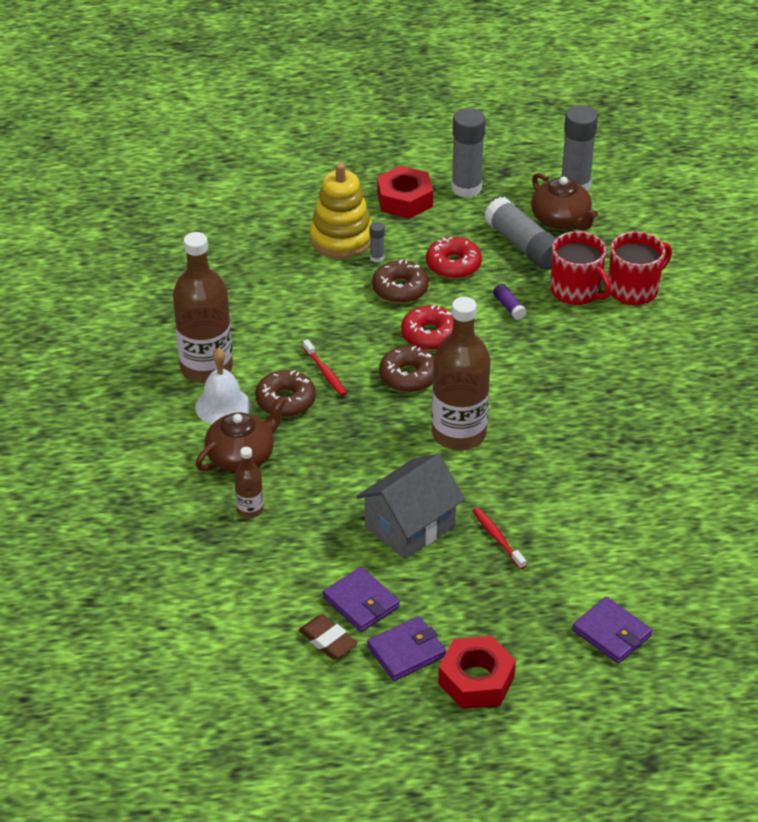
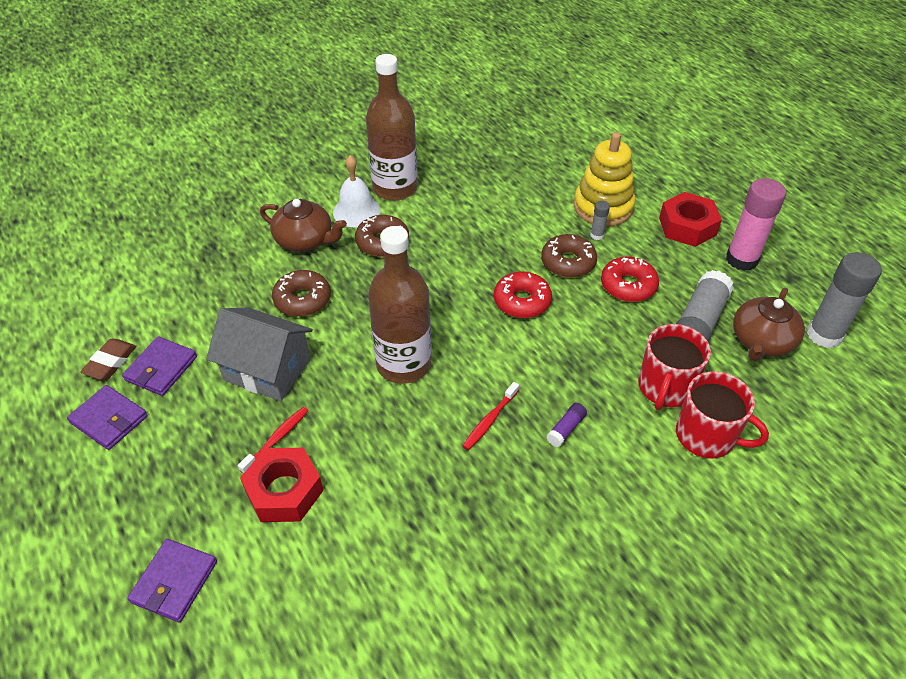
camera: 65 degrees right, 5 degrees up
brown bottle [234,447,264,518] -> none
red toothbrush [303,339,347,396] -> red toothbrush moved to [463,382,519,450]
brown donut [379,346,434,392] -> brown donut moved to [272,270,331,317]
red nut [438,636,516,709] -> red nut moved to [240,448,323,522]
grey glue stick [451,108,486,198] -> pink glue stick [726,178,786,271]
purple glue stick [493,284,527,320] -> purple glue stick moved to [546,403,587,447]

